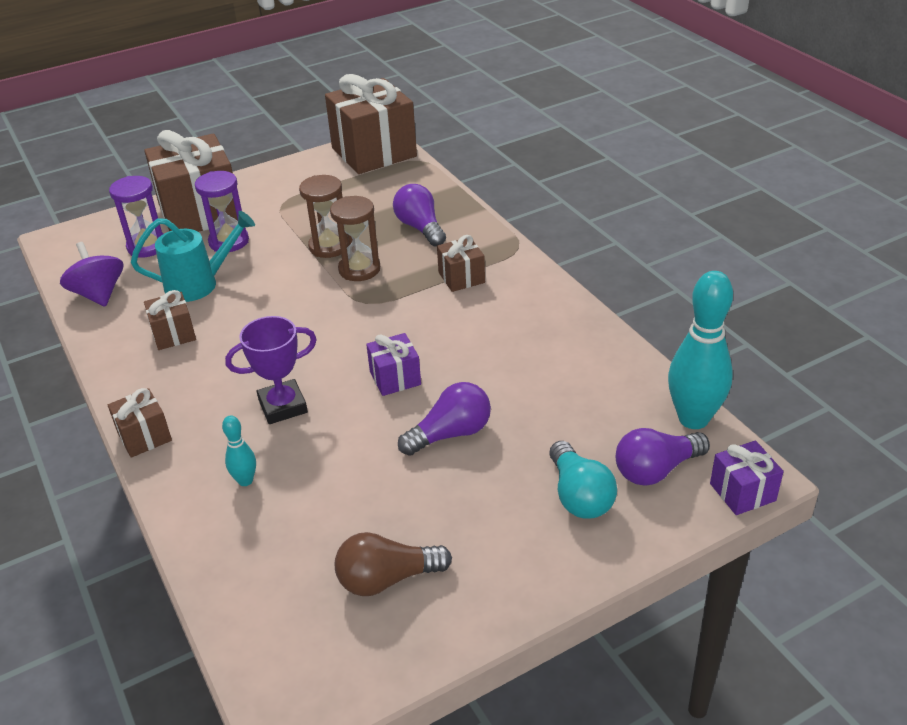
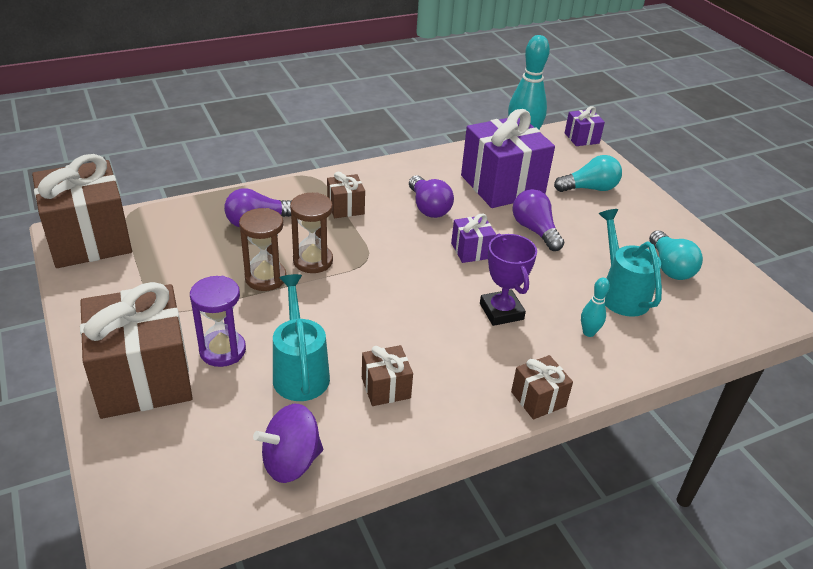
camera: 90 degrees left, 0 degrees up
purple hourglass [109,176,163,257] -> none
brown light bulb [335,532,452,596] -> turquoise light bulb [649,230,703,280]
purple light bulb [616,428,710,486] -> purple light bulb moved to [409,175,454,218]
none -> purple gift [461,109,555,208]
none -> turquoise watering can [599,209,662,317]

